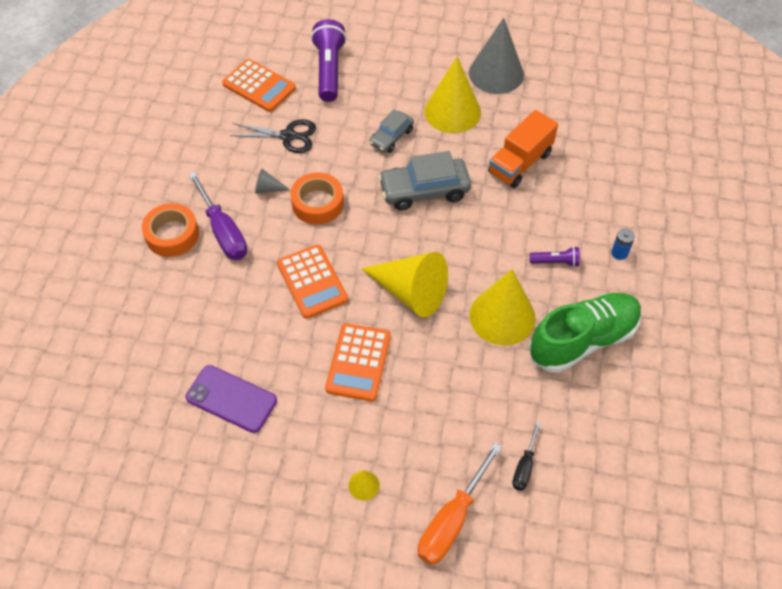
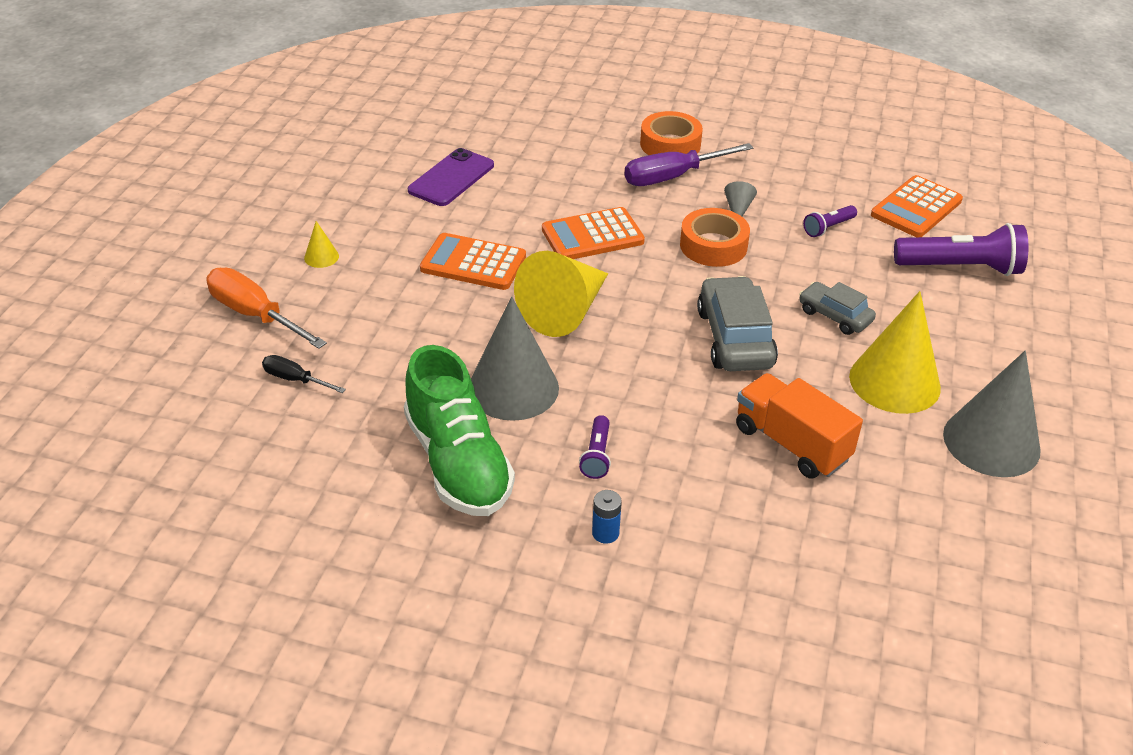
camera: 95 degrees right, 15 degrees down
black scissors [230,119,316,153] -> purple flashlight [803,205,857,237]
yellow cone [470,269,536,345] -> grey cone [471,296,559,421]

